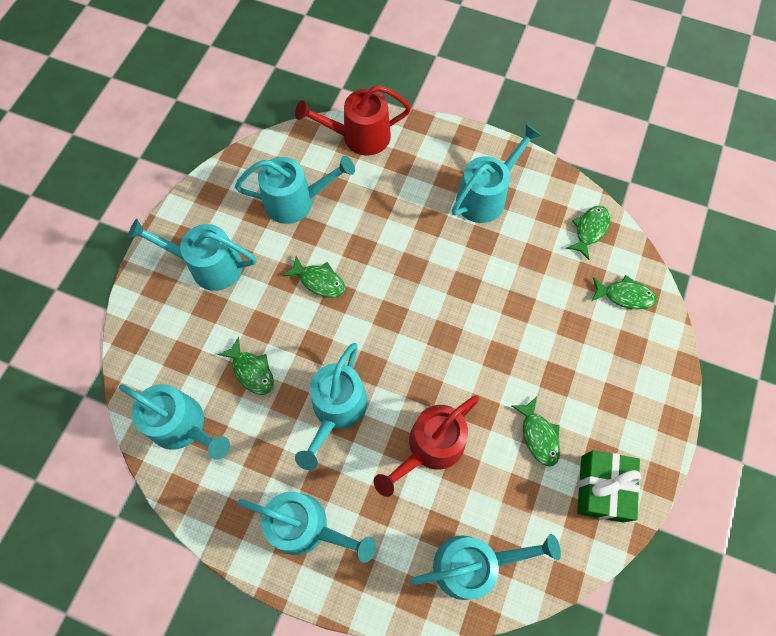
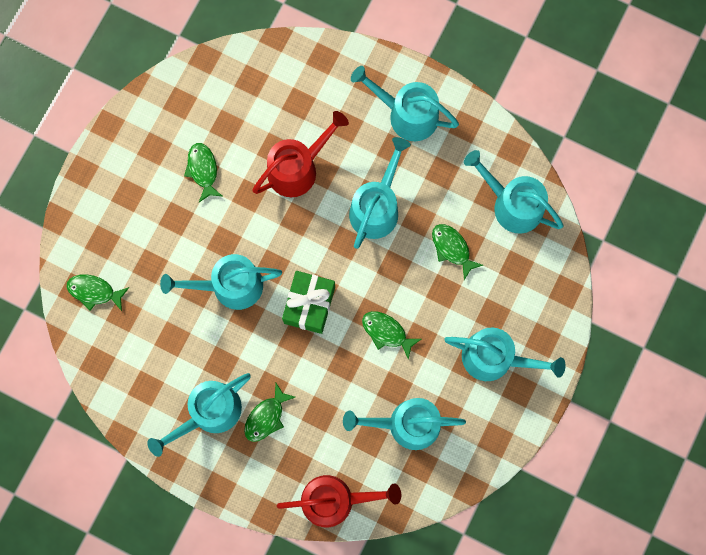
camera: 175 degrees left, 10 degrees up
turquoise watering can [410,534,561,600] -> turquoise watering can moved to [160,254,282,310]
green fish [566,206,610,260] -> green fish moved to [244,383,295,442]
green gift [577,450,641,522] -> green gift moved to [282,271,335,334]

